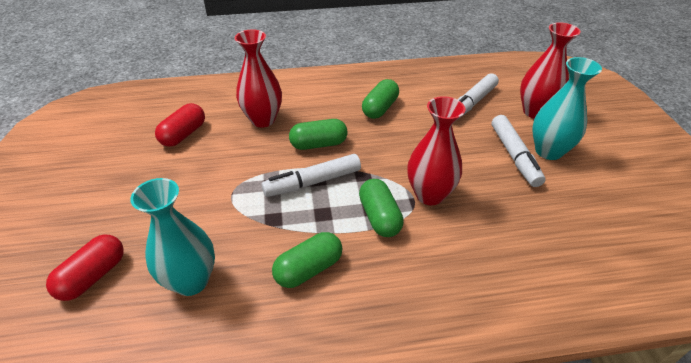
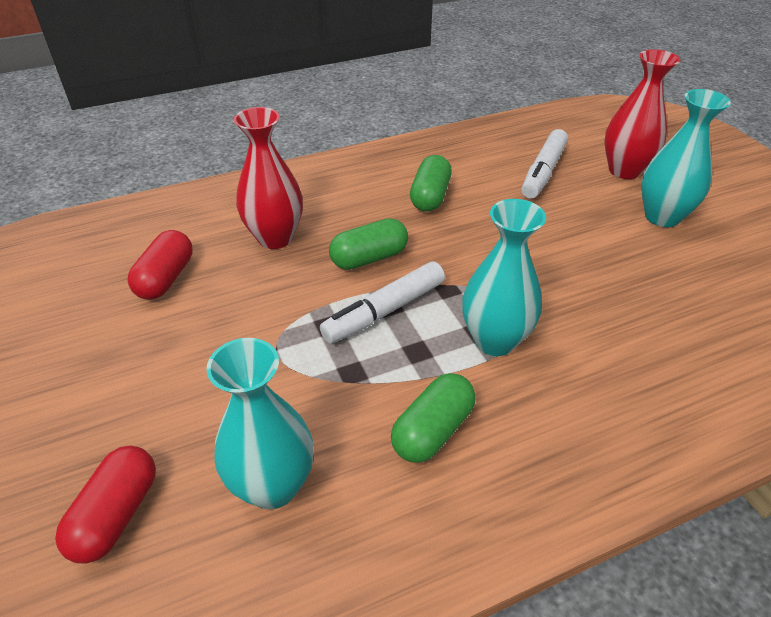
camera: 15 degrees left, 0 degrees up
green capsule [359,179,404,237] -> turquoise vase [462,199,546,356]
red vase [407,96,465,205] -> none
white marker [492,115,545,187] -> none

